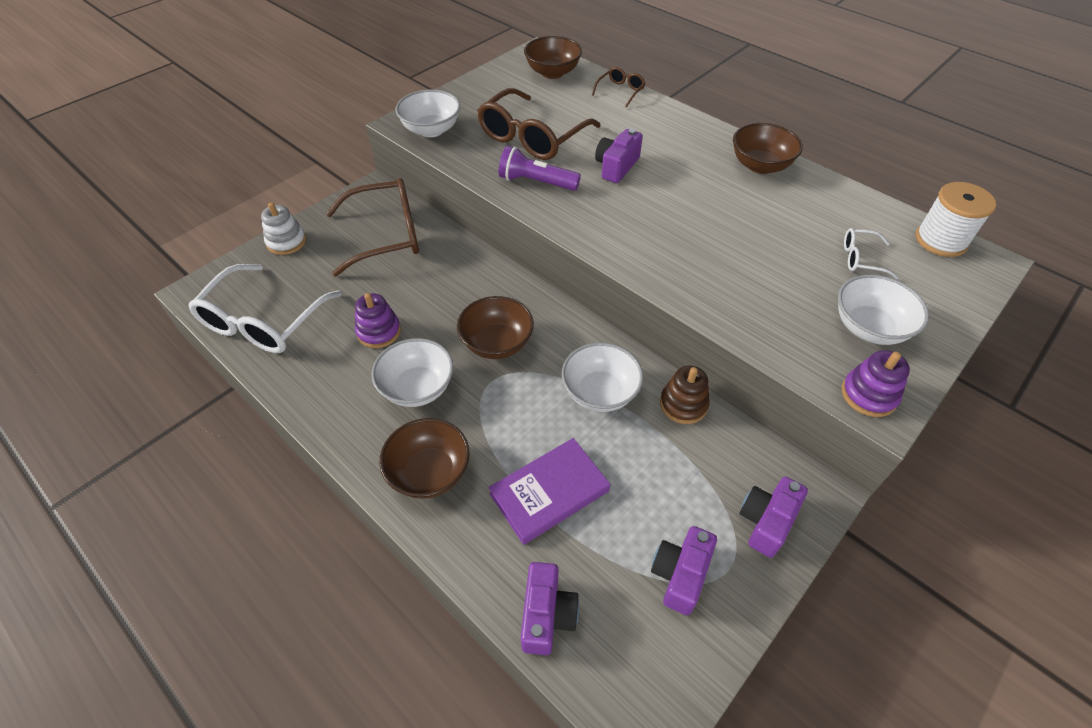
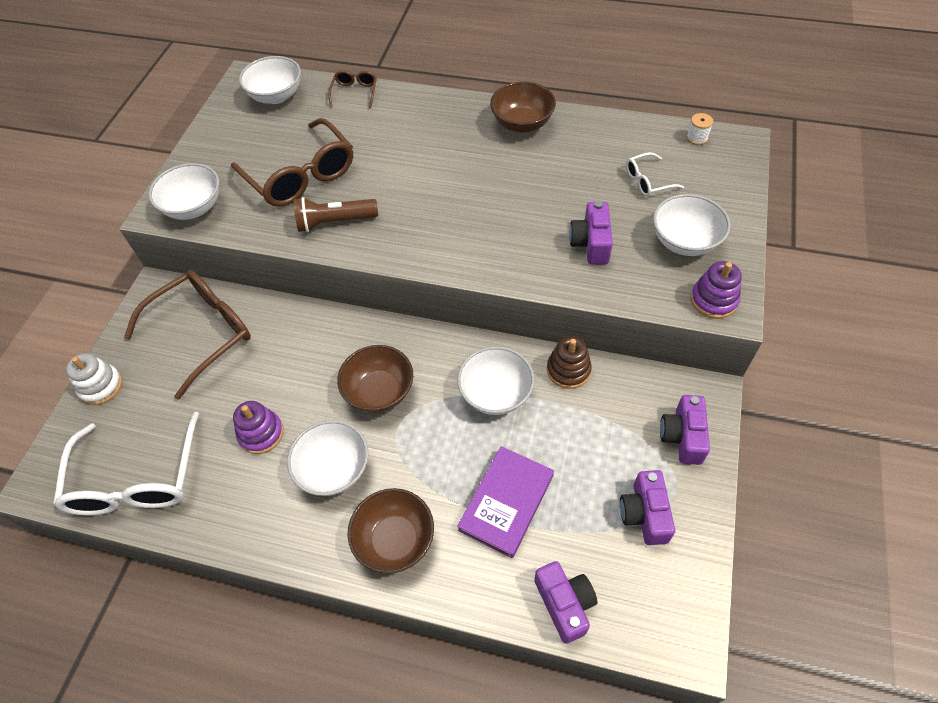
camera: 25 degrees left, 5 degrees up
brown glasses [477,88,601,160] -> brown glasses turned 45 degrees counterclockwise [231,118,353,207]
purple flashlight [499,146,581,191] -> brown flashlight [294,197,378,232]
brown bowl [524,36,582,79] -> white bowl [239,56,301,104]
purple camera [595,129,643,183] -> purple camera moved to [569,201,613,264]
white spool [916,182,996,257] -> white spool [687,113,713,145], size x0.48

